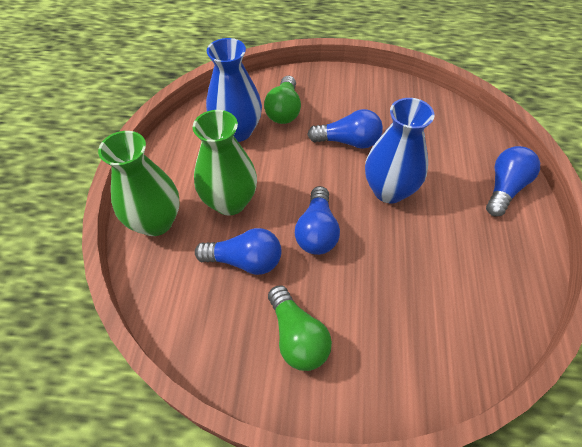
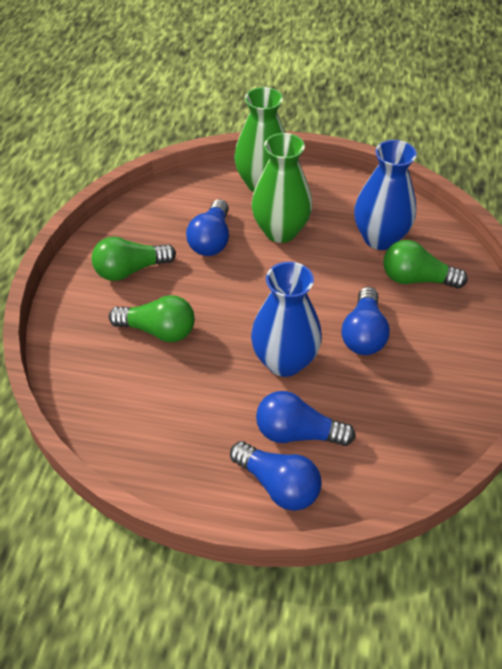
camera: 95 degrees right, 5 degrees down
blue light bulb [295,186,340,255] -> blue light bulb moved to [256,391,355,446]
none -> green light bulb [109,295,195,342]

